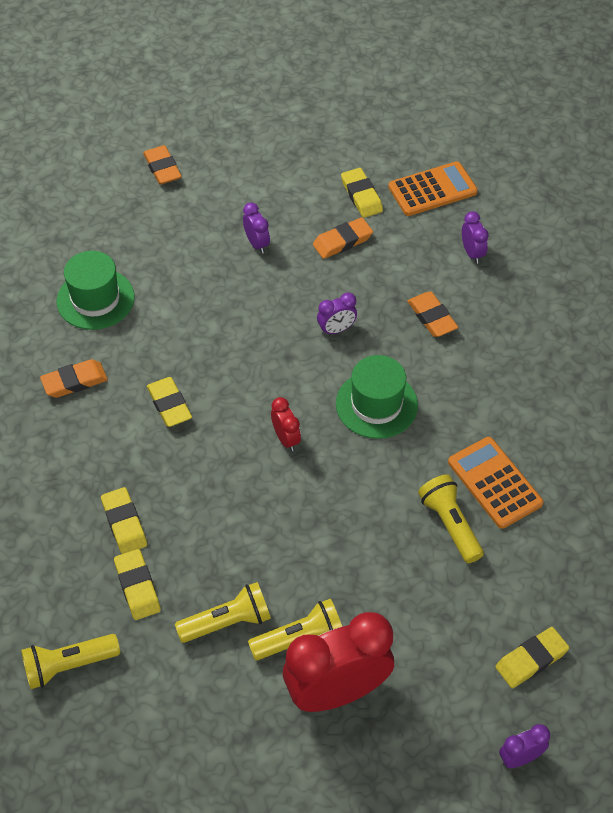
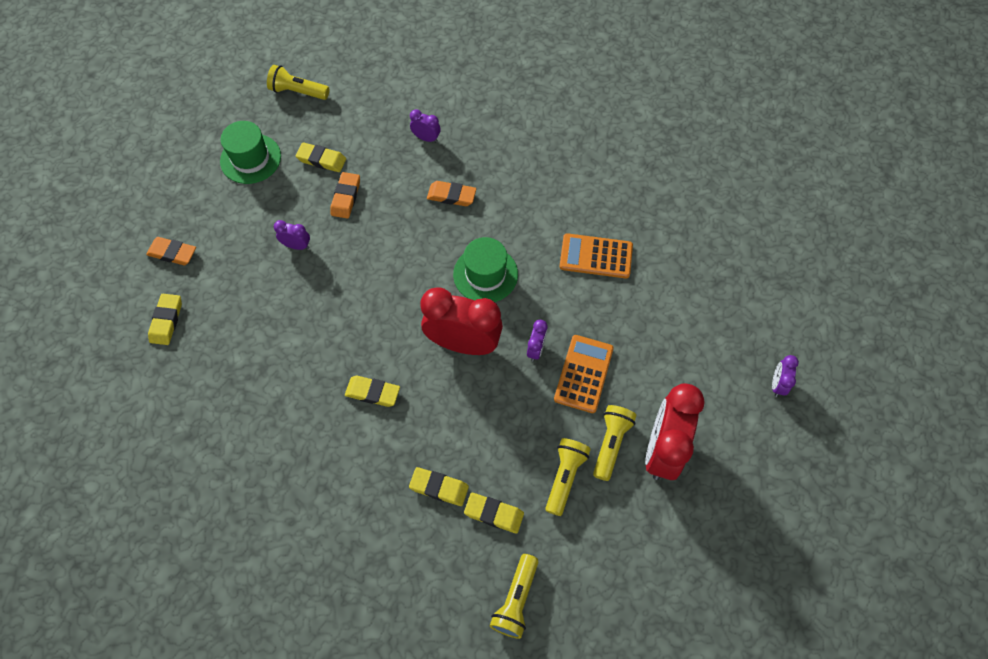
camera: 50 degrees left, 10 degrees up
orange eraser [40,359,108,398] -> none
green hat [57,251,135,330] -> green hat moved to [220,121,281,184]
red clock [271,397,301,451] -> red clock [420,287,503,355], size x2.26
purple clock [317,292,357,335] -> purple clock moved to [527,320,547,361]
orange calculator [388,161,478,216] -> orange calculator moved to [554,335,614,413]
yellow flashlight [418,474,484,563] -> yellow flashlight moved to [267,65,329,100]
yellow eraser [495,627,569,688] -> yellow eraser moved to [148,294,182,345]

